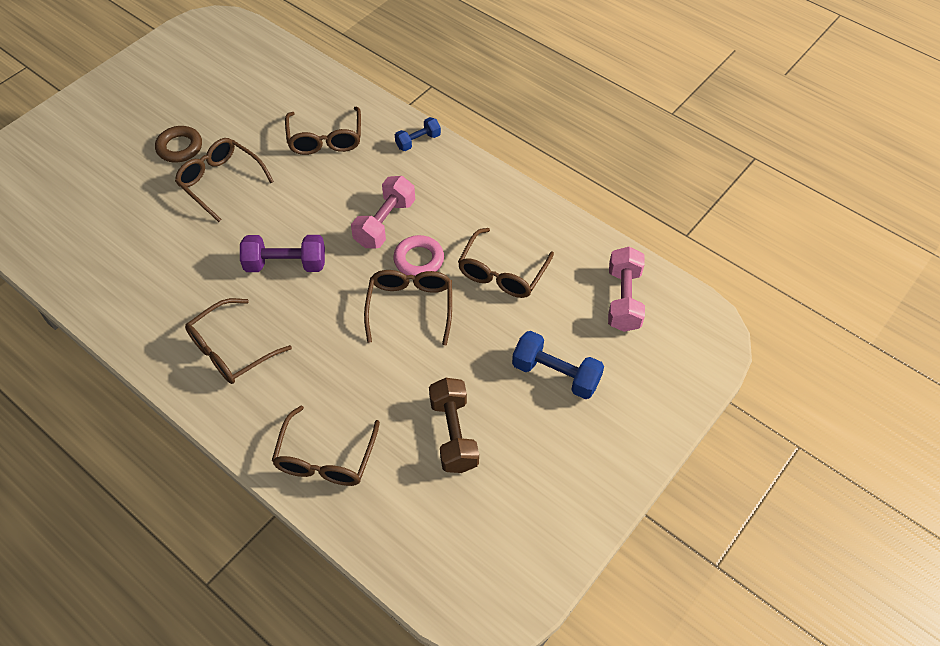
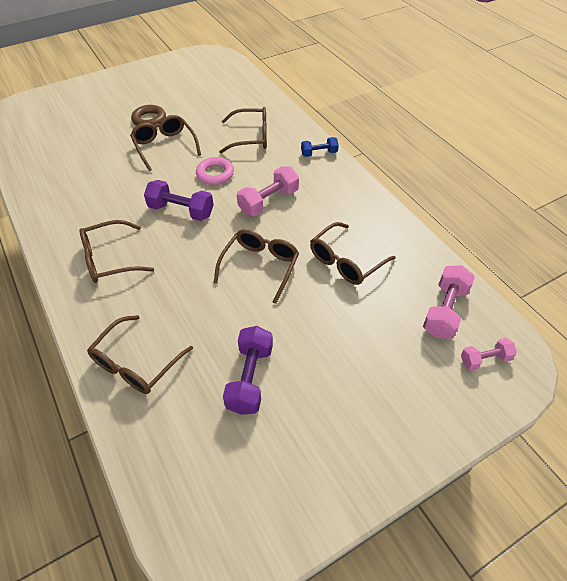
camera: 20 degrees right, 5 degrees down
brown glasses [285,107,361,155] -> brown glasses turned 105 degrees counterclockwise [219,107,267,154]
pink ring [393,235,444,276] -> pink ring moved to [196,157,234,185]
brown dumbbell [429,378,479,473] -> purple dumbbell [223,326,273,415]
blue dumbbell [512,331,604,399] -> none
none -> pink dumbbell [461,338,517,370]

